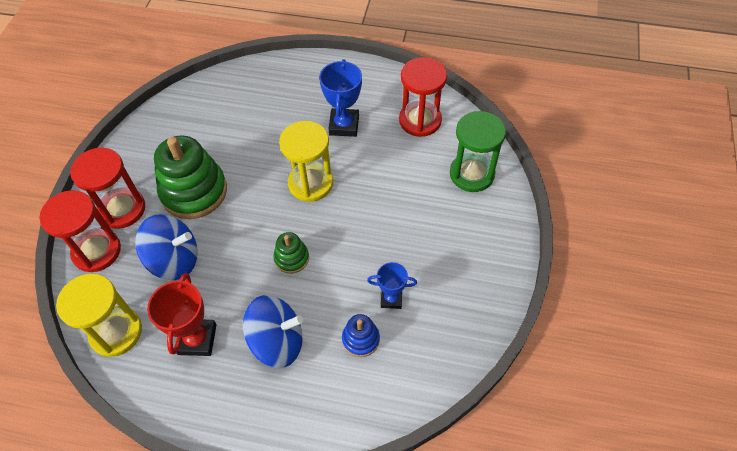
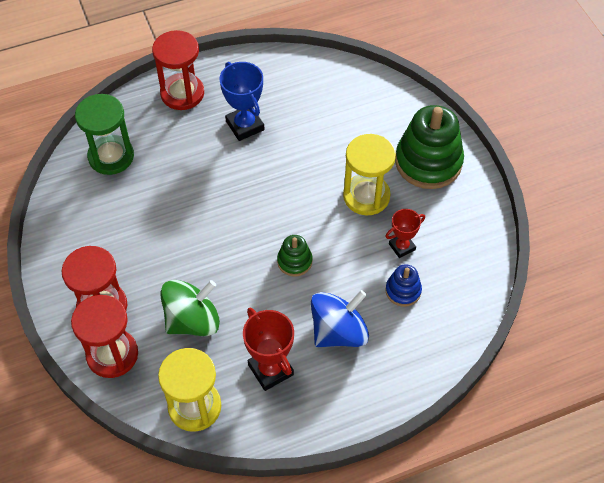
camera: 35 degrees left, 0 degrees up
blue spinning top [135,214,198,280] -> green spinning top [160,280,220,336]
green stacking toy [154,135,227,219] -> green stacking toy moved to [395,105,464,189]
yellow hourglass [279,121,333,202] -> yellow hourglass moved to [343,134,396,215]
blue trophy [367,262,417,309] -> red trophy [385,209,425,258]
red hourglass [399,57,447,137] -> red hourglass moved to [152,30,204,110]
green hourglass [450,111,506,192] -> green hourglass moved to [75,94,134,175]

